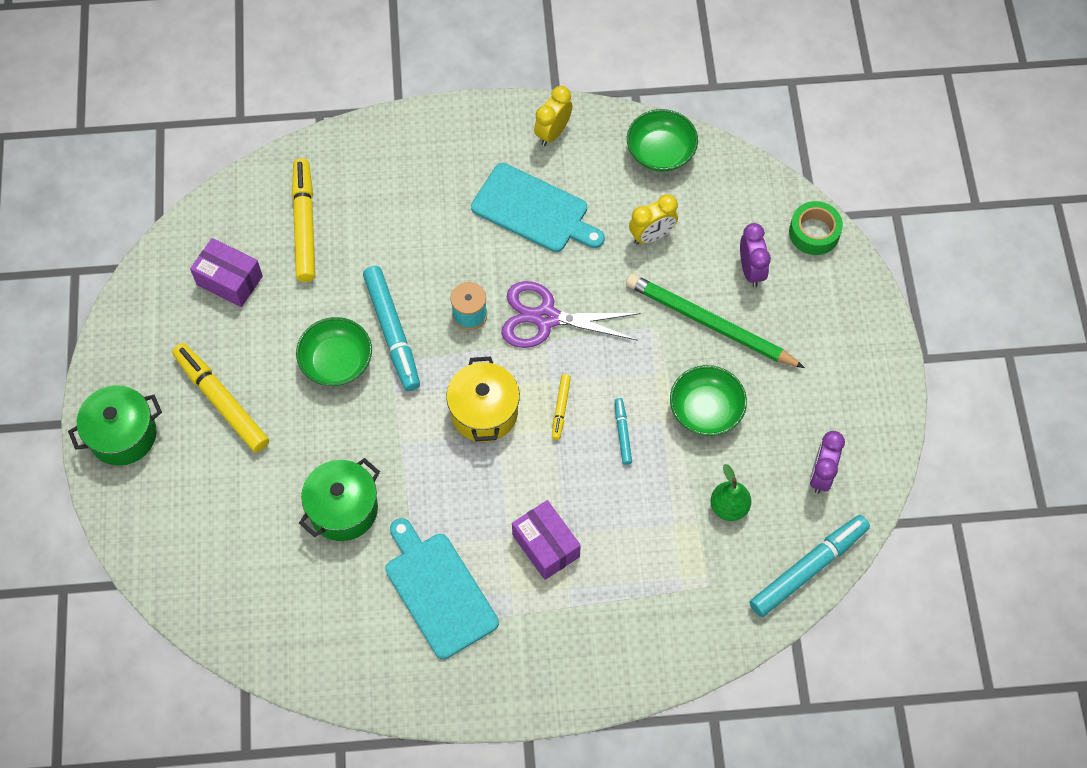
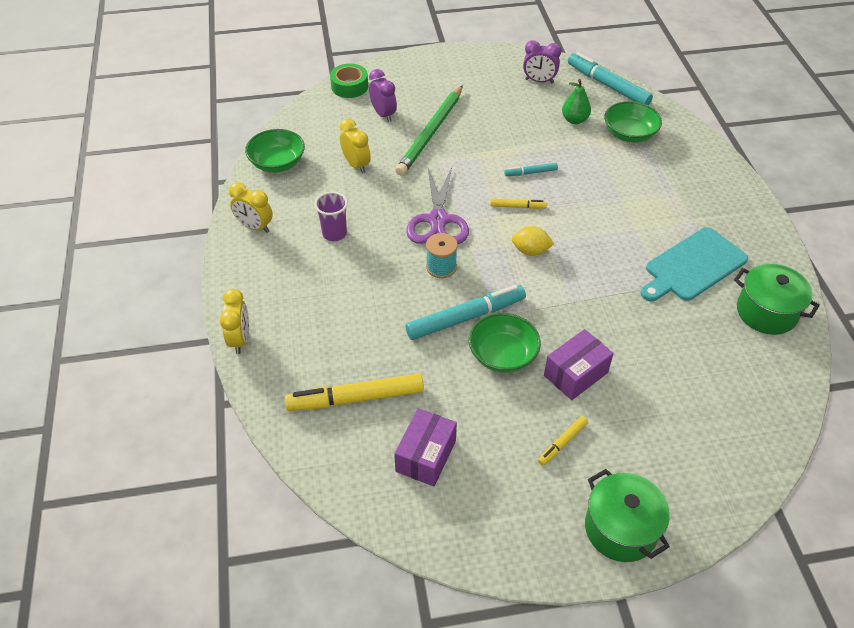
camera: 95 degrees left, 15 degrees down
yellow marker [172,343,269,452] -> yellow marker [538,416,588,466], size x0.49
green pot [299,458,380,541] -> green pot moved to [734,264,820,335]
yellow pot [446,356,520,442] -> yellow lemon [512,226,554,256]
turquoise cutting board [471,163,605,252] -> purple cup [314,192,348,241]
purple box [512,500,581,580] -> purple box moved to [544,329,614,400]
green bowl [670,365,747,436] -> green bowl moved to [604,101,662,143]
purple clock [740,223,771,287] -> purple clock turned 75 degrees clockwise [369,69,397,122]
none -> yellow clock [220,289,249,354]

